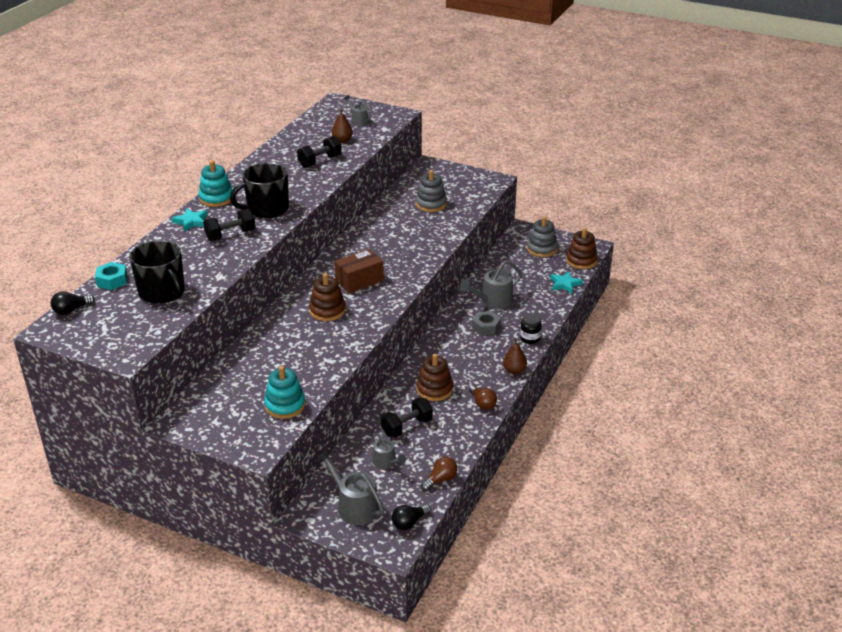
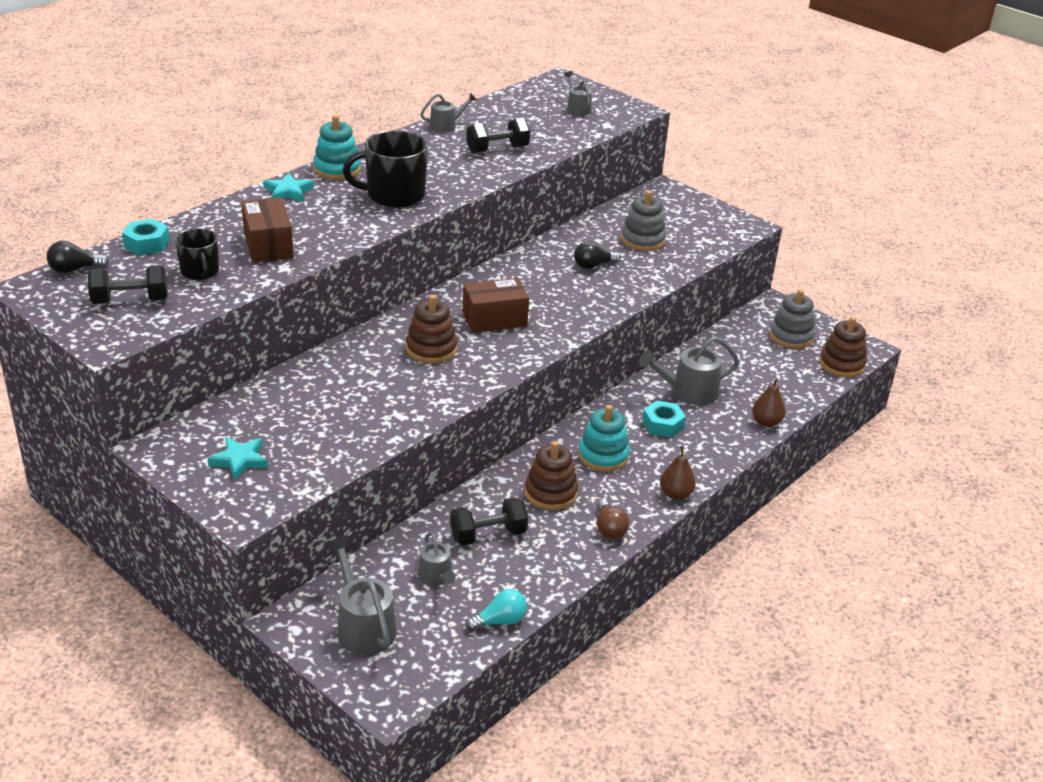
camera: 15 degrees right, 0 degrees up
black mug [129,240,185,304] -> black mug [175,228,219,280], size x0.60
black dumbbell [203,209,256,241] -> black dumbbell moved to [88,265,168,304]
turquoise stacking toy [264,366,305,419] -> turquoise stacking toy moved to [578,405,630,472]
brown pear [331,108,353,143] -> brown pear moved to [752,378,785,427]
black light bulb [392,505,431,530] -> black light bulb moved to [574,242,620,269]
brown light bulb [421,457,458,491] -> turquoise light bulb [466,589,527,631]
grey nut [472,311,501,335] -> turquoise nut [642,401,686,438]
black jar [520,313,542,344] -> none
turquoise star [550,271,583,294] -> turquoise star moved to [208,437,268,480]
none -> brown box [241,198,293,262]
none -> grey watering can [420,93,477,132]

